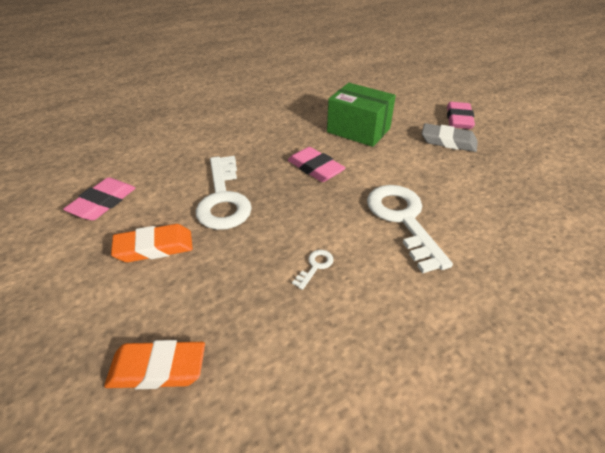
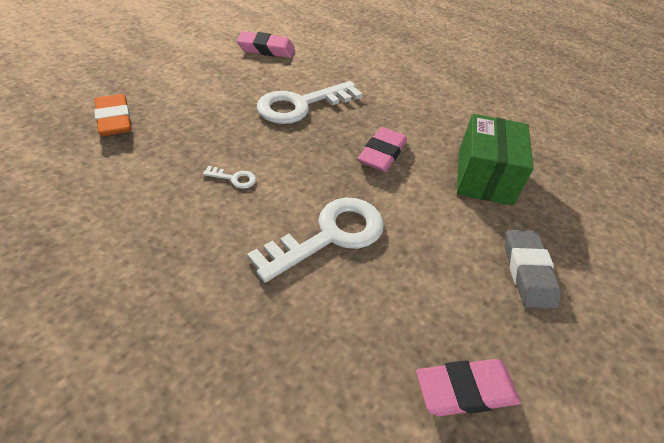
camera: 65 degrees right, 5 degrees up
orange eraser [111,224,193,262] -> none
pink eraser [447,102,475,129] -> pink eraser moved to [416,359,521,416]

